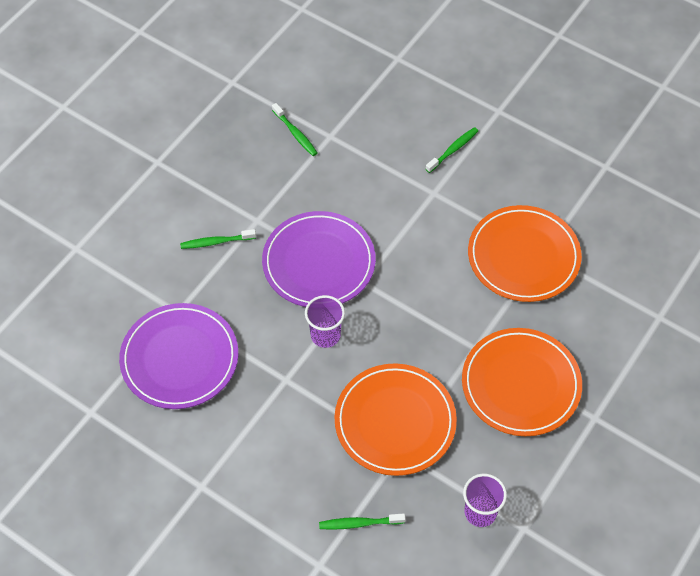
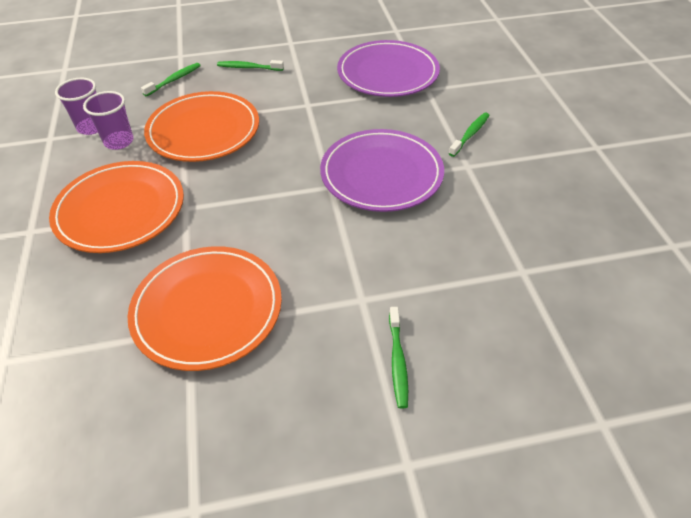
camera: 135 degrees right, 10 degrees down
green toothbrush [272,103,318,156] -> green toothbrush moved to [217,60,284,71]
purple cup [305,295,345,348] -> purple cup moved to [83,91,134,150]

